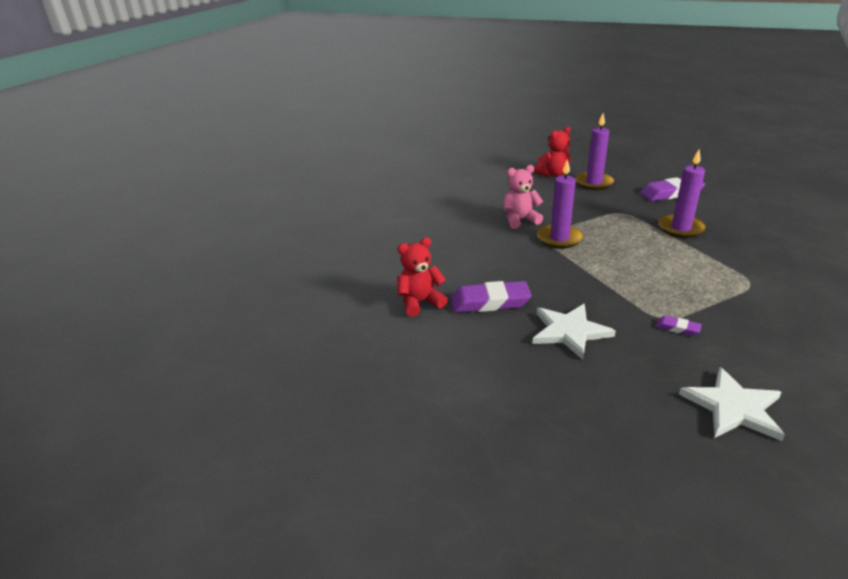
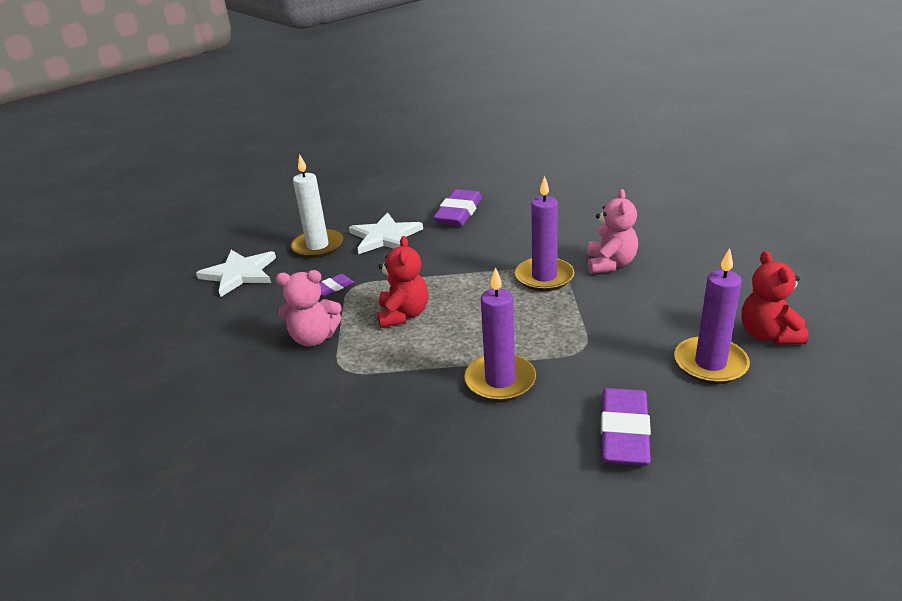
camera: 115 degrees right, 0 degrees up
red teddy bear [397,237,448,317] -> red teddy bear moved to [377,236,428,328]
none -> pink teddy bear [276,270,342,347]
none -> white candle [291,154,343,258]

